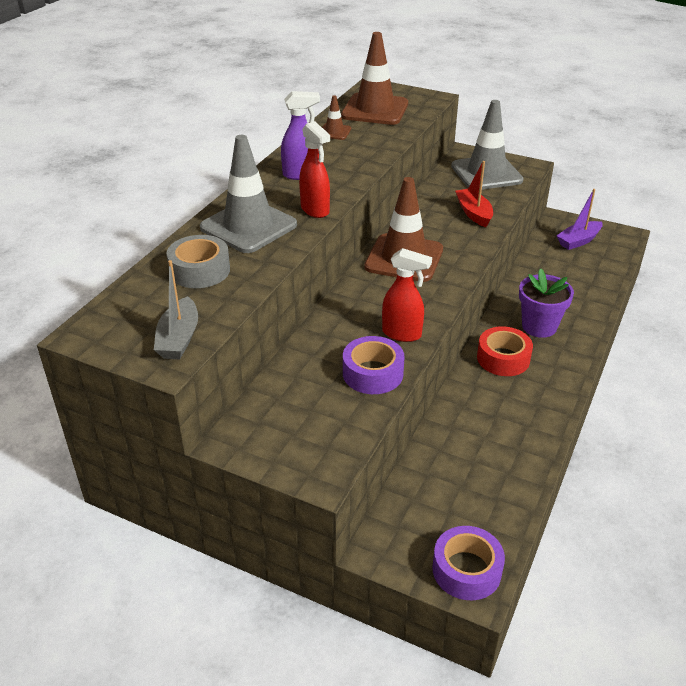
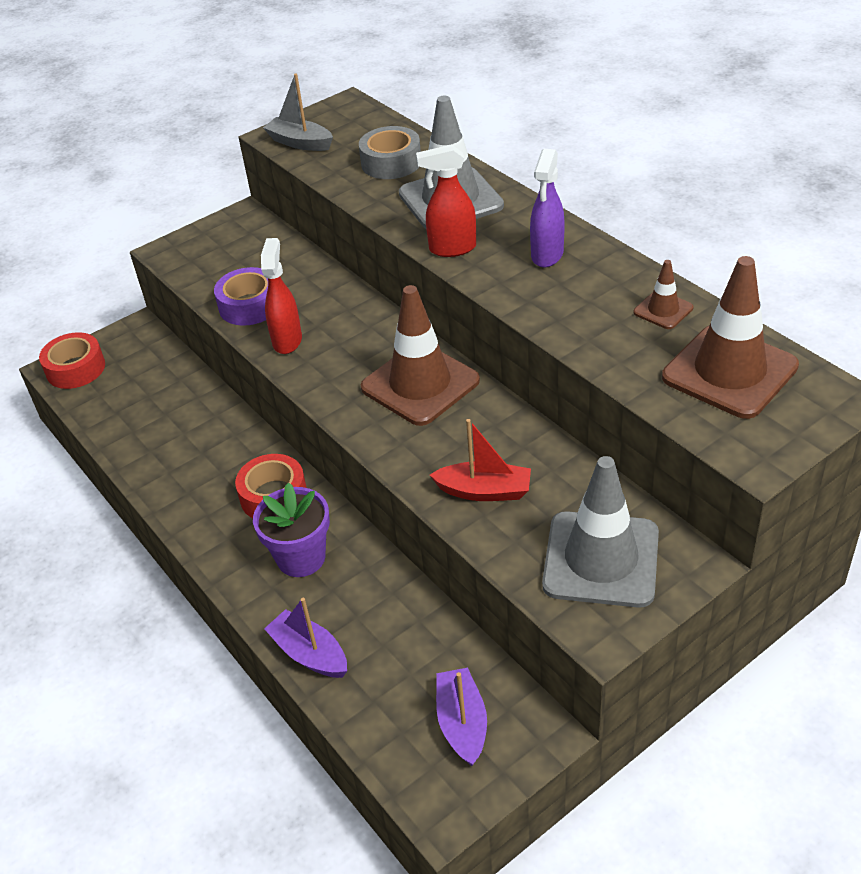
camera: 120 degrees right, 5 degrees up
red spray bottle [382,248,432,342] -> red spray bottle turned 135 degrees clockwise [261,238,302,354]
purple tape [432,526,505,600] -> red tape [39,332,105,389]
none -> purple boat [264,598,347,678]

